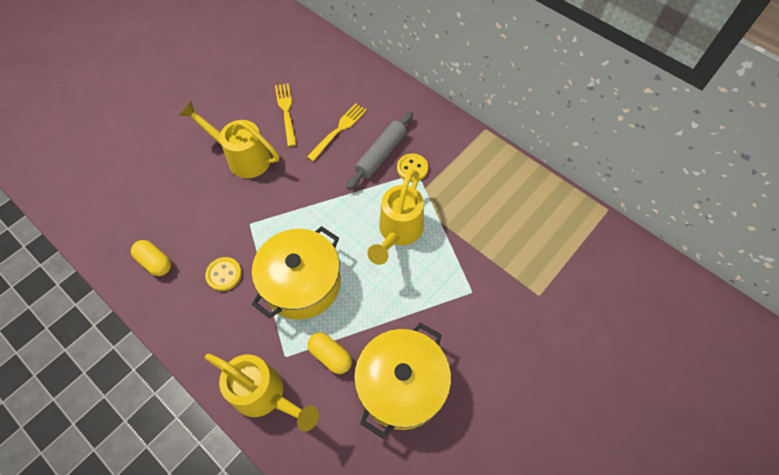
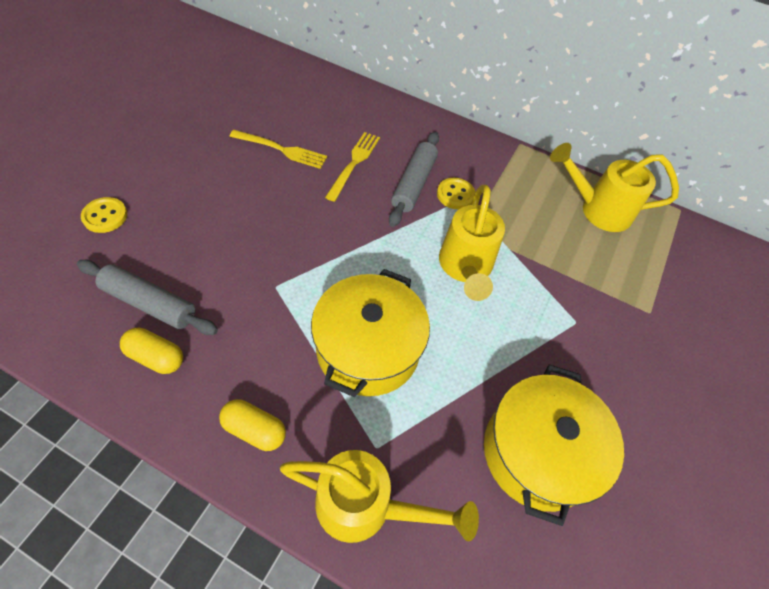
camera: 20 degrees left, 5 degrees down
yellow watering can [180,102,279,178] -> yellow watering can moved to [550,143,679,232]
yellow button [205,257,242,291] -> yellow button moved to [81,197,127,233]
yellow fork [275,83,297,147] -> yellow fork turned 135 degrees clockwise [229,130,327,169]
yellow capsule [308,332,352,374] -> yellow capsule moved to [219,399,286,451]
none -> grey rolling pin [77,260,218,335]

